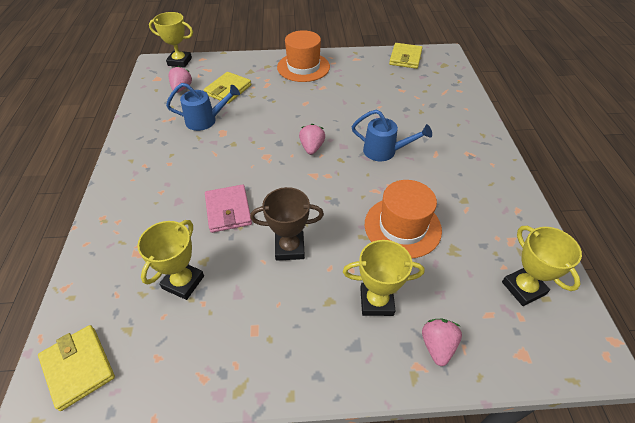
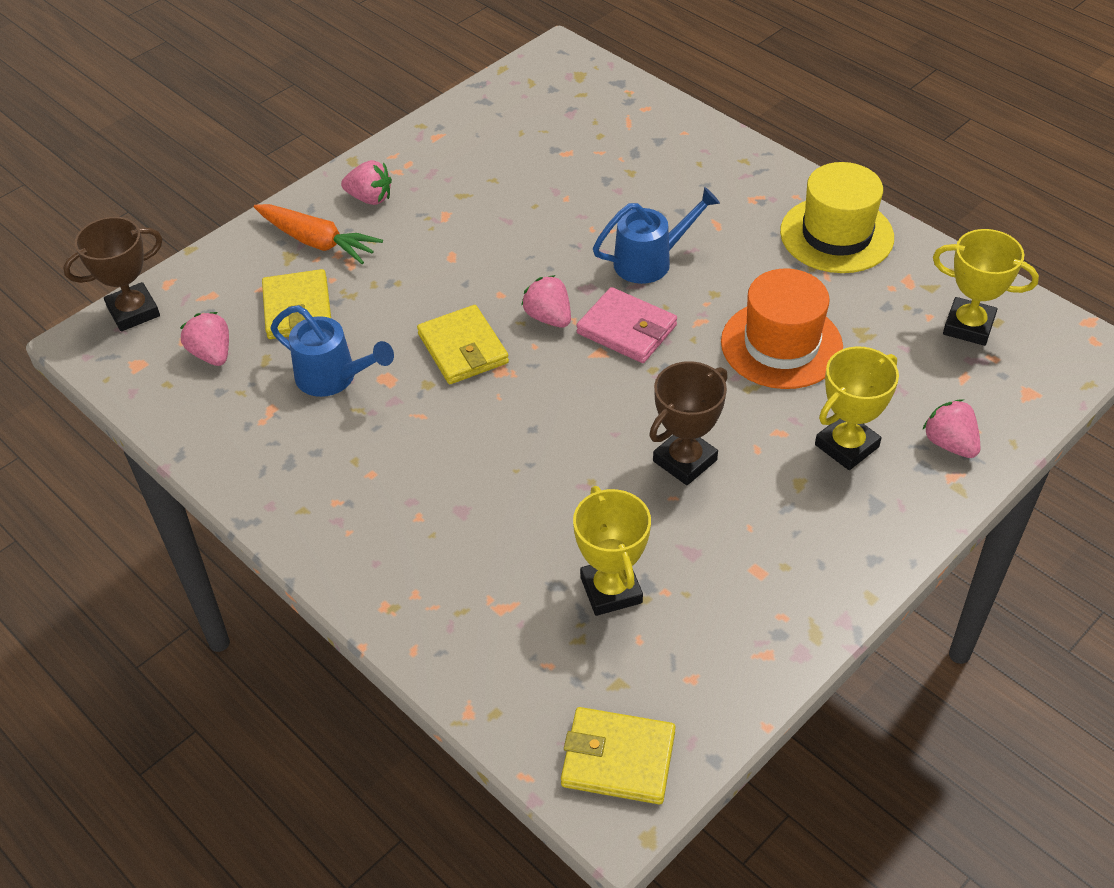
camera: 40 degrees left, 0 degrees up
yellow trophy [149,12,193,68] -> brown trophy [63,217,163,331]
blue watering can [166,83,240,131] -> blue watering can turned 75 degrees clockwise [270,305,394,397]
pink wallet [205,184,252,233] -> pink wallet moved to [576,287,677,363]
orange hat [277,30,330,82] -> pink strawberry [341,160,392,205]
yellow wallet [389,43,423,69] -> yellow wallet moved to [417,305,509,384]
none -> orange carrot [254,204,383,264]
none -> yellow hat [780,162,894,273]

